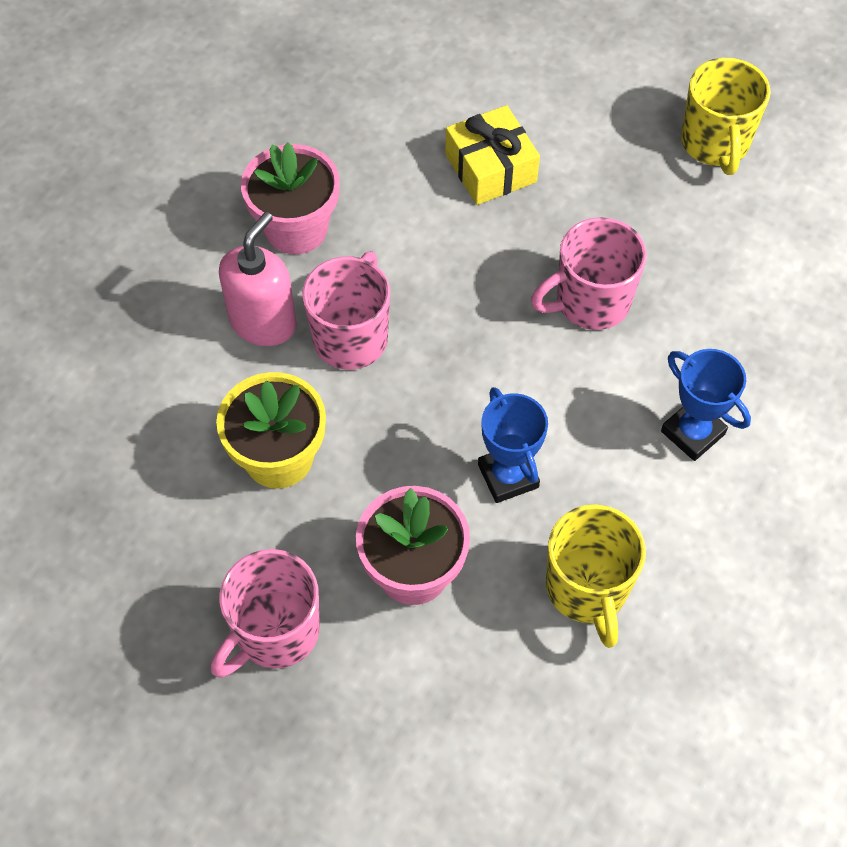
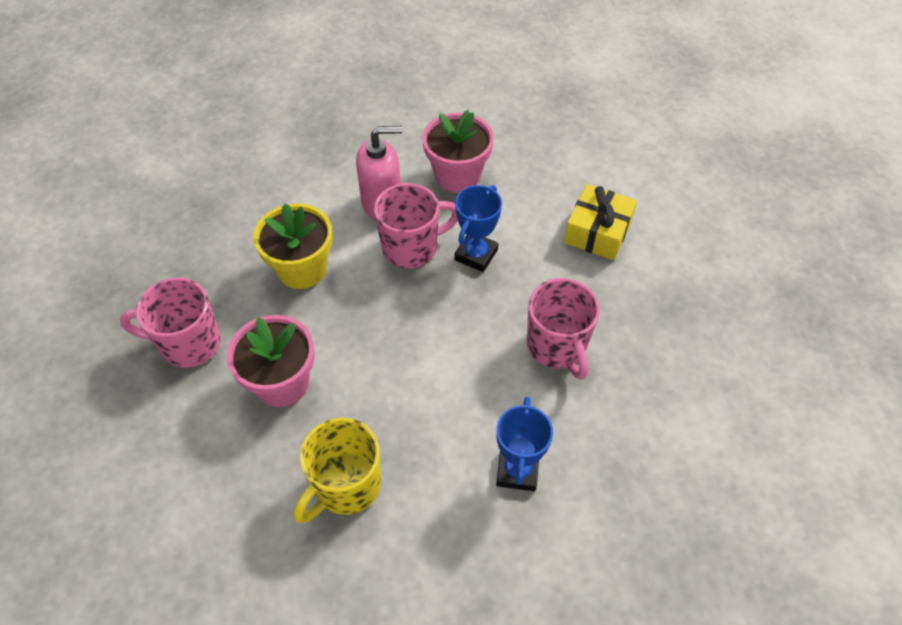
camera: 50 degrees right, 5 degrees down
blue trophy [478,387,548,503] -> blue trophy moved to [454,185,502,272]
pink mug [531,217,647,330] -> pink mug turned 135 degrees counterclockwise [527,278,600,380]
yellow mug [681,58,771,175] -> none

